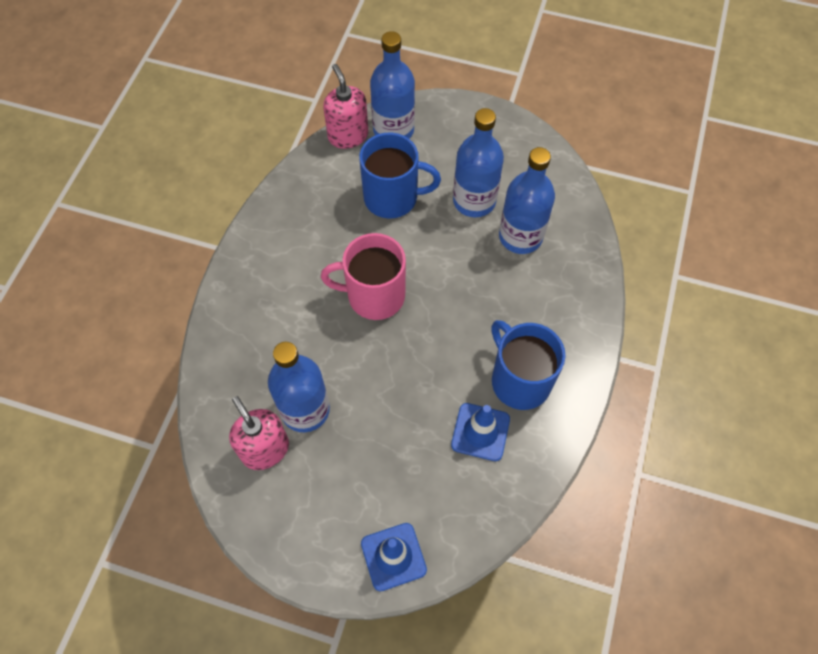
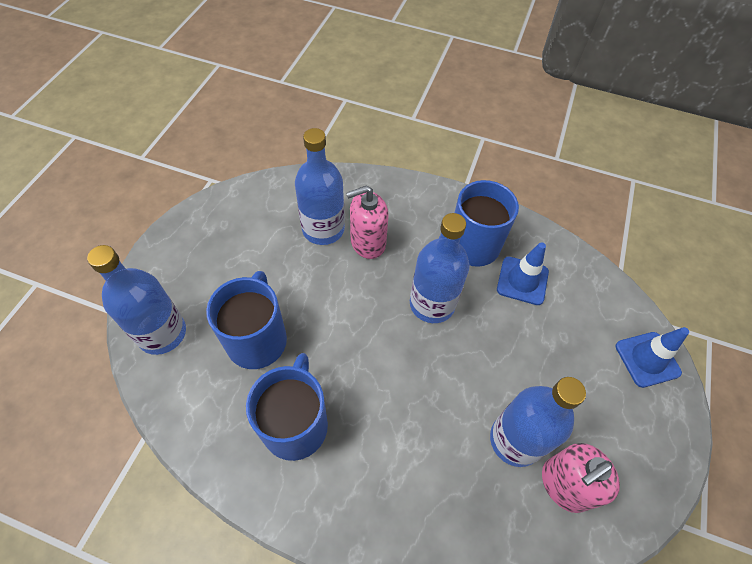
camera: 90 degrees left, 5 degrees down
pink mug [321,233,406,320] -> none
pink soap dispenser [323,64,368,149] -> pink soap dispenser moved to [346,186,389,259]
blue bottle [453,108,504,217] -> blue bottle moved to [410,213,470,323]
none -> blue mug [246,353,328,461]

